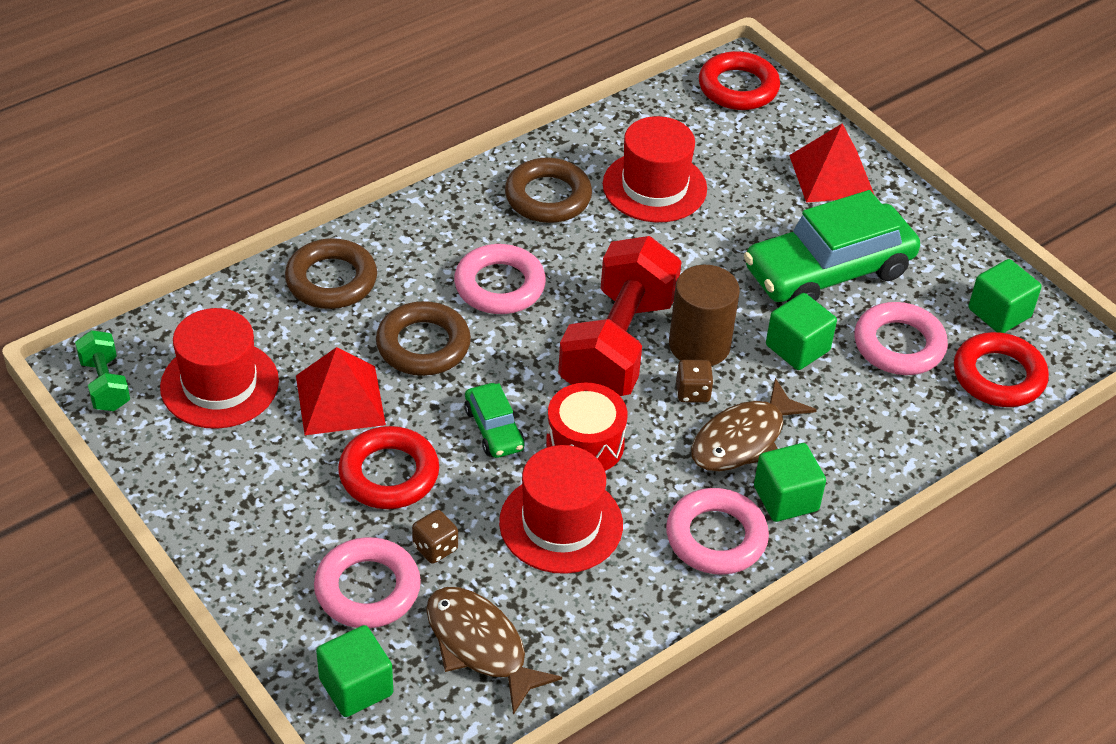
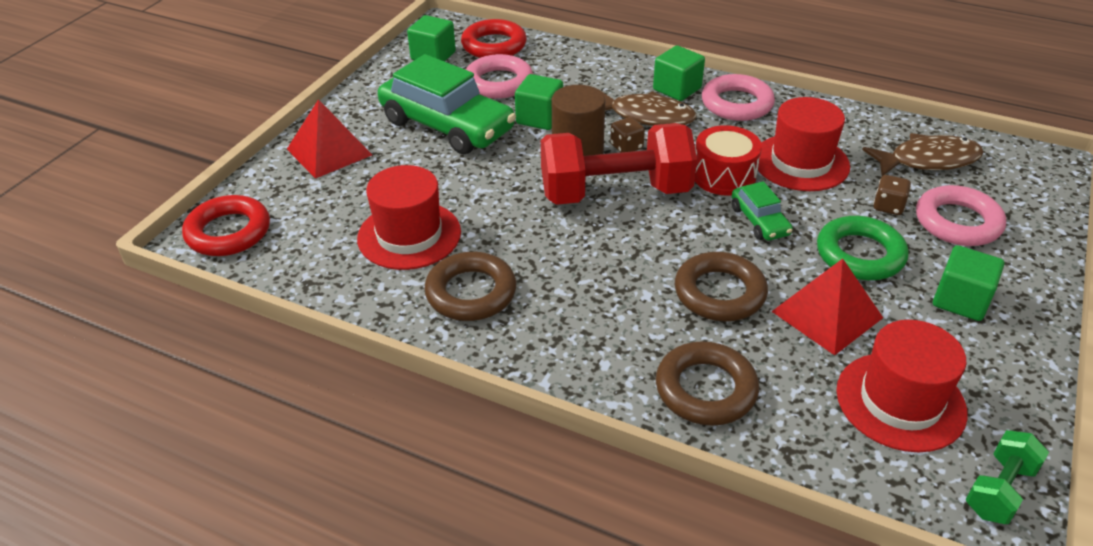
camera: 115 degrees left, 5 degrees down
green cube [316,625,393,717] -> green cube moved to [933,245,1004,321]
red ring [338,426,439,509] -> green ring [817,216,909,280]
brown fish [426,587,562,715] -> brown fish turned 120 degrees counterclockwise [862,133,984,176]
pink ring [454,244,546,314] -> none
green car [464,383,525,458] -> green car turned 120 degrees clockwise [732,181,793,241]

